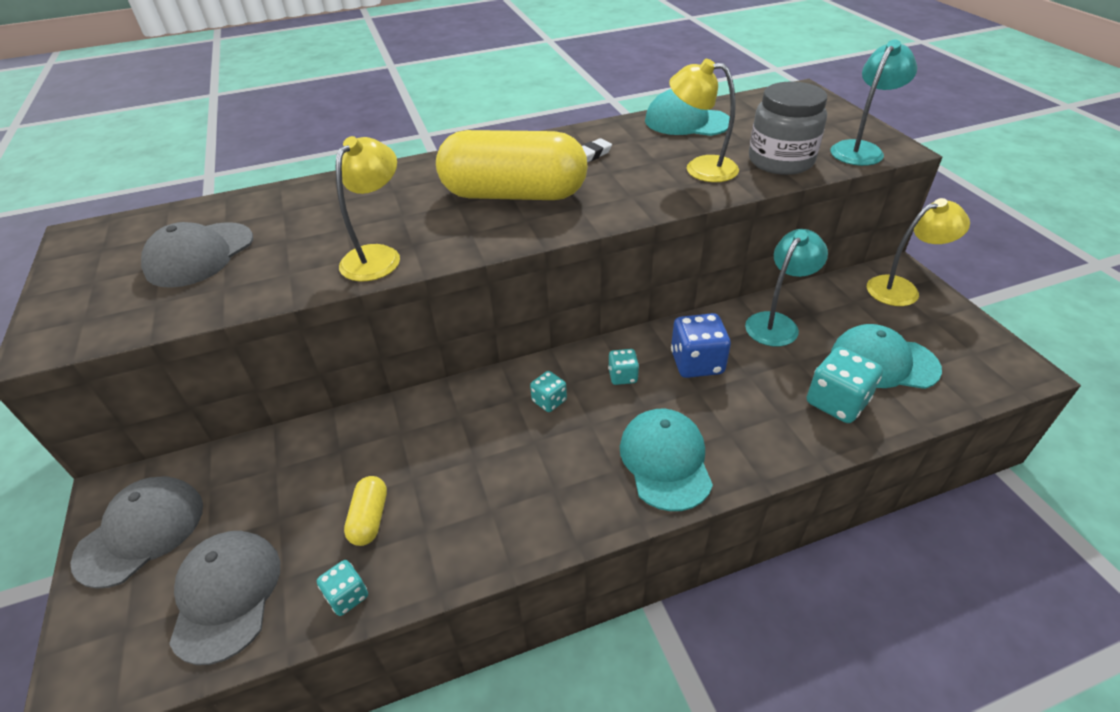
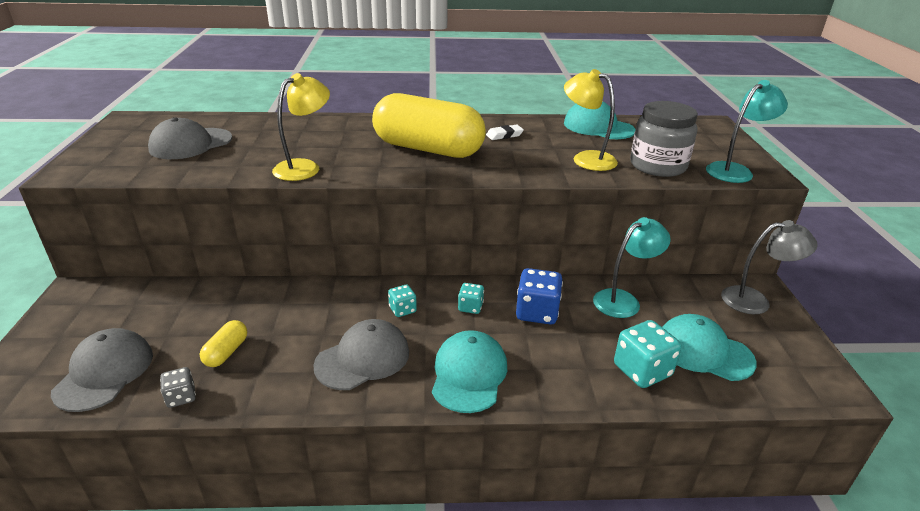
camera: 15 degrees right, 10 degrees down
grey cap [70,476,203,589] -> grey cap moved to [313,319,409,390]
turquoise dice [317,560,368,616] -> grey dice [160,367,196,408]
yellow lamp [867,198,970,306] -> grey lamp [721,220,818,315]

